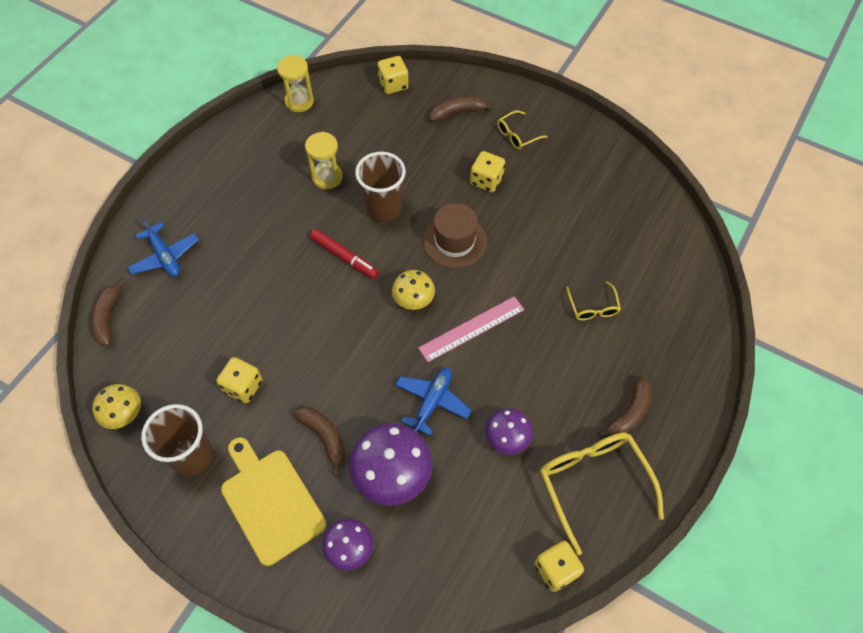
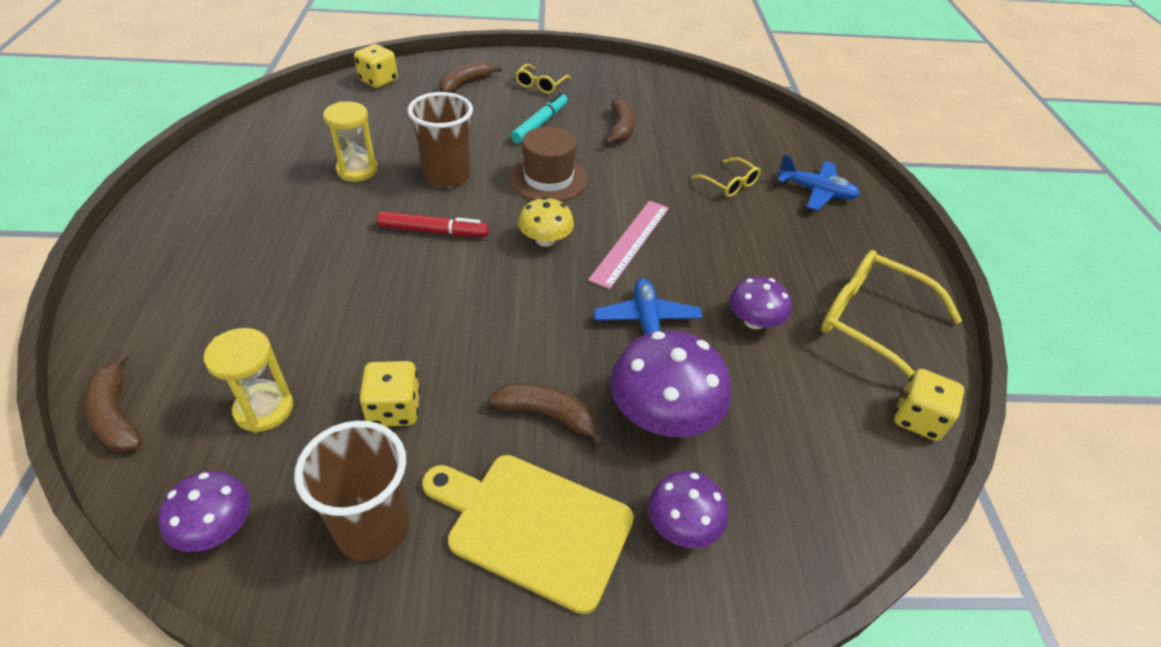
camera: 35 degrees left, 15 degrees down
yellow mushroom [92,384,141,429] -> purple mushroom [158,471,250,552]
blue plane [128,218,199,277] -> blue plane moved to [778,154,860,211]
yellow hourglass [277,55,314,112] -> yellow hourglass moved to [204,328,293,433]
yellow dice [470,151,505,192] -> turquoise marker [511,93,568,143]
brown banana [598,376,652,437] -> brown banana moved to [605,98,635,145]

